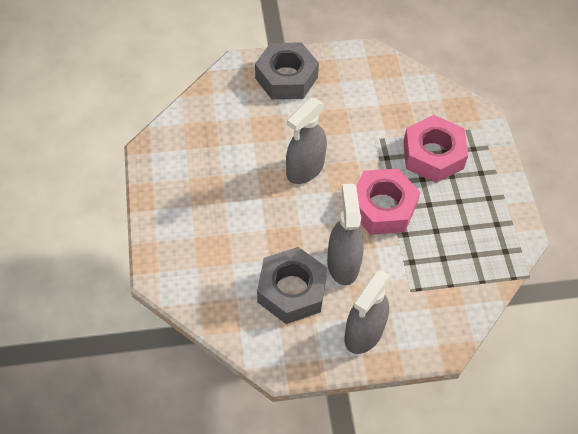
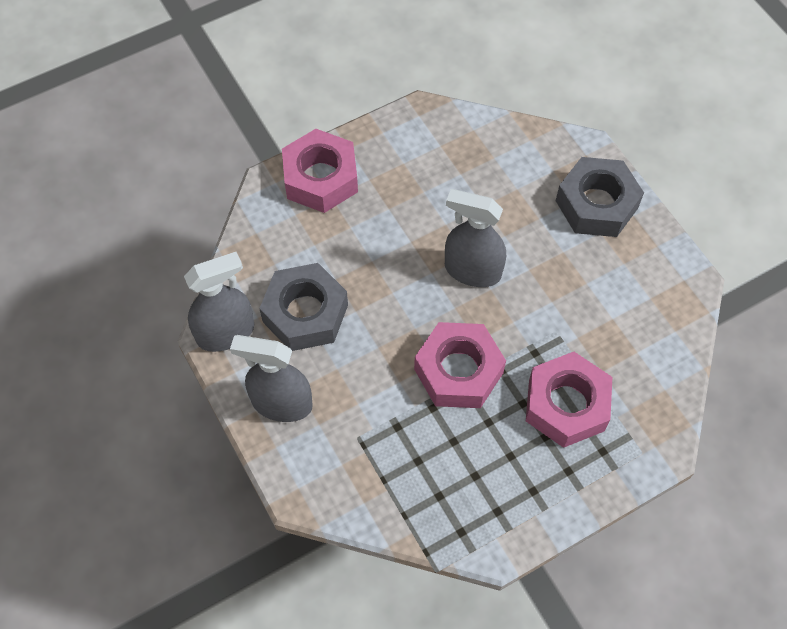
camera: 70 degrees right, 5 degrees up
grey spray bottle [327,184,364,285] -> grey spray bottle moved to [184,252,254,352]
none -> pink nut [282,129,358,213]

